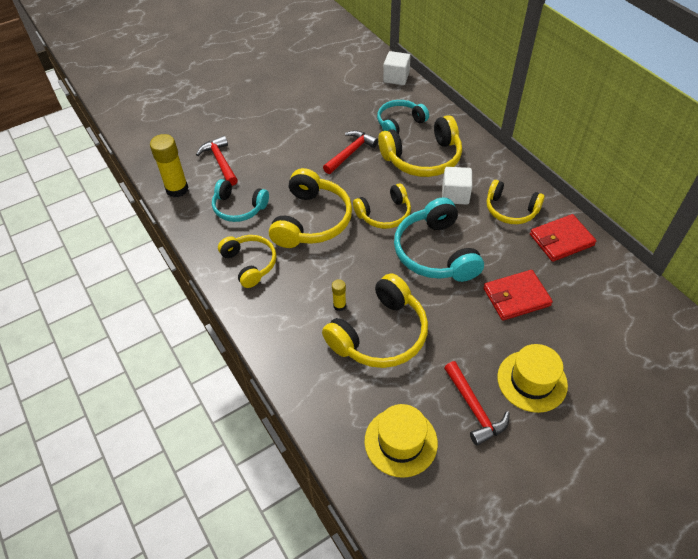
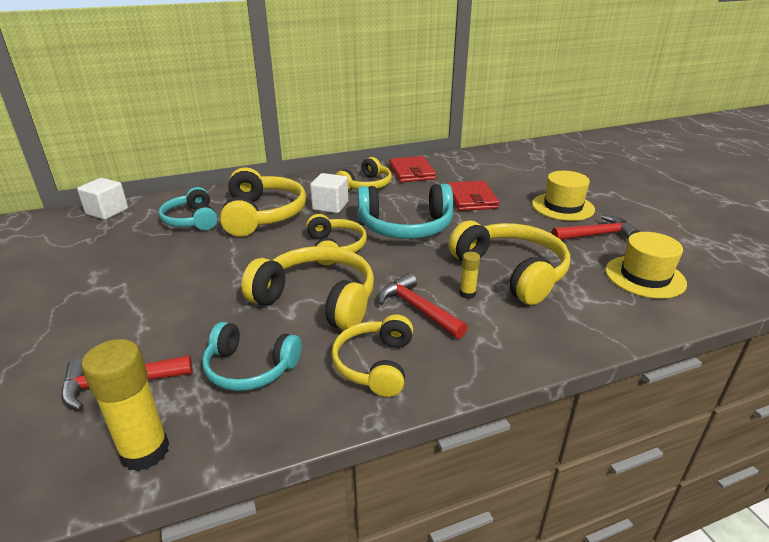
camera: 80 degrees left, 20 degrees down
turquoise headphones [212,179,269,222] -> turquoise headphones turned 75 degrees clockwise [202,322,302,391]
yellow headphones [218,235,276,288] -> yellow headphones turned 60 degrees counterclockwise [331,314,413,397]
red hammer [323,130,378,174] -> red hammer moved to [378,273,468,339]

